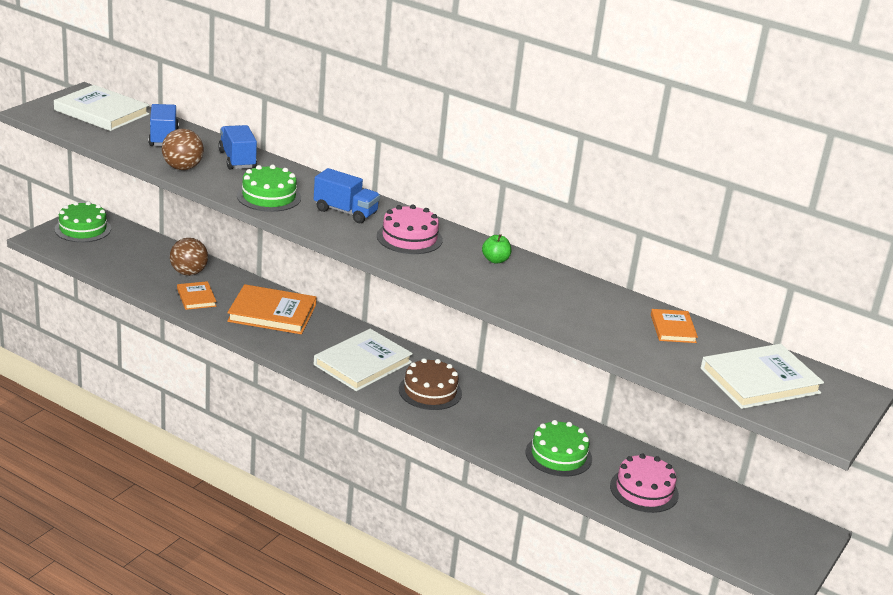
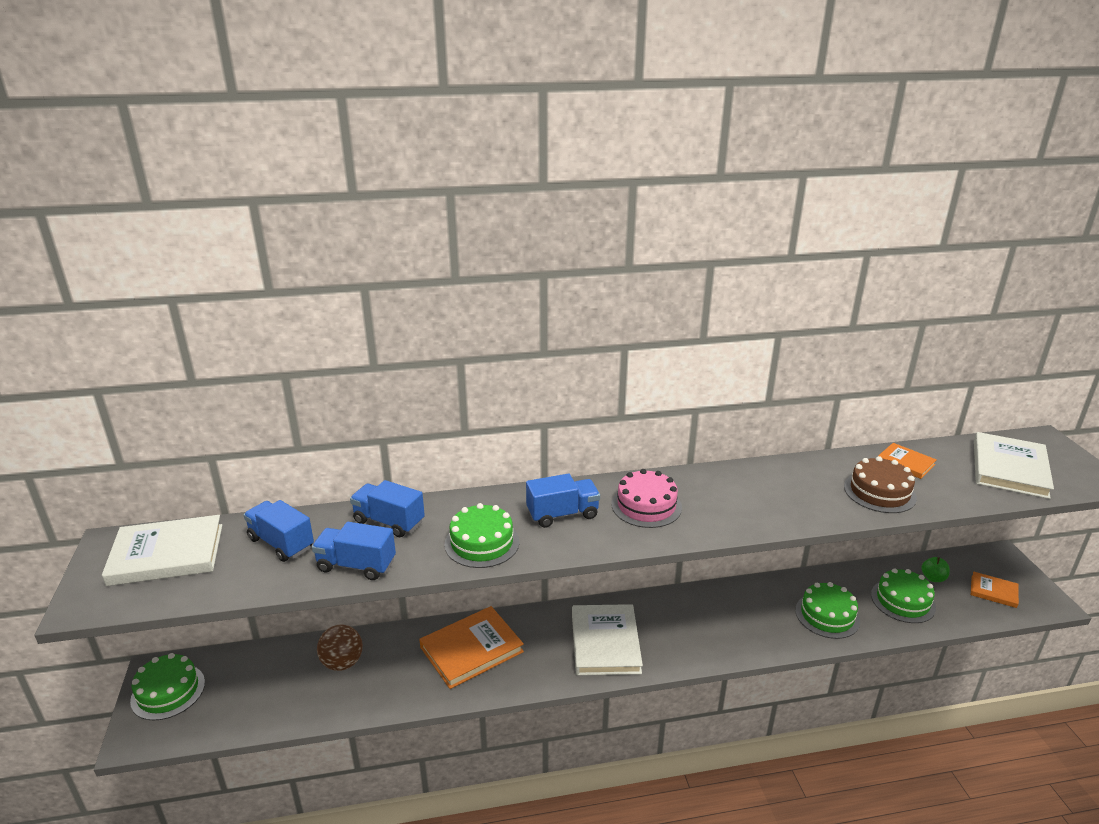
camera: 40 degrees left, 0 degrees up
brown ball [162,129,204,170] -> blue truck [312,522,396,580]
orange book [177,281,217,310] -> orange book moved to [971,571,1019,608]
brown cake [399,358,462,410] -> brown cake moved to [844,456,917,513]
green apple [482,234,511,264] -> green apple moved to [921,557,950,582]
pink cake [610,453,679,513] -> green cake [871,568,936,623]

